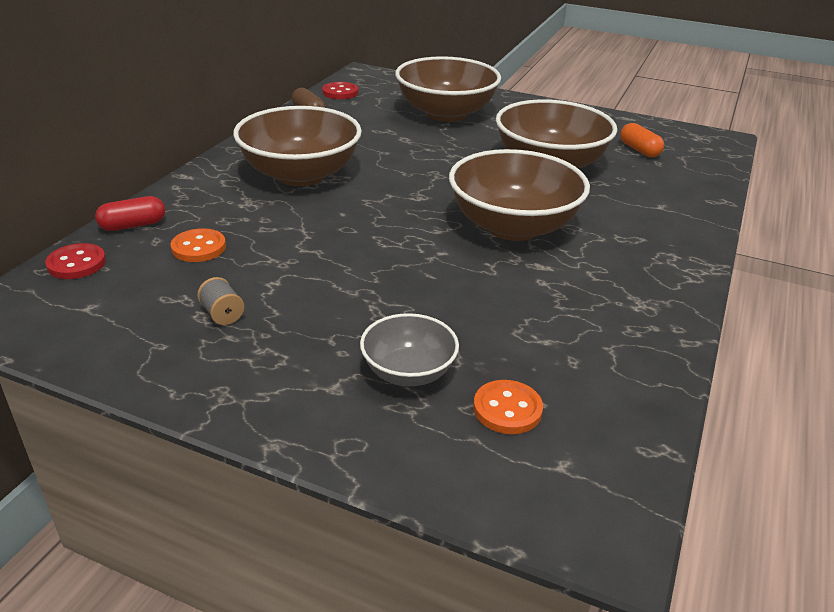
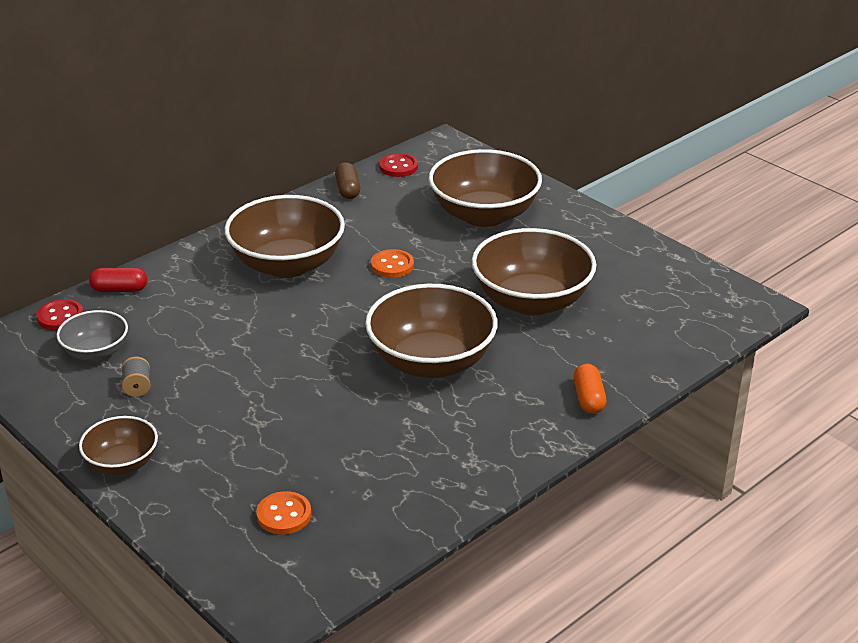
camera: 25 degrees right, 0 degrees up
orange button [170,228,226,262] -> orange button moved to [371,249,414,278]
grey bowl [360,313,459,386] -> grey bowl moved to [57,310,128,361]
orange capsule [620,123,664,157] -> orange capsule moved to [574,364,606,414]
none -> brown bowl [79,416,158,475]

